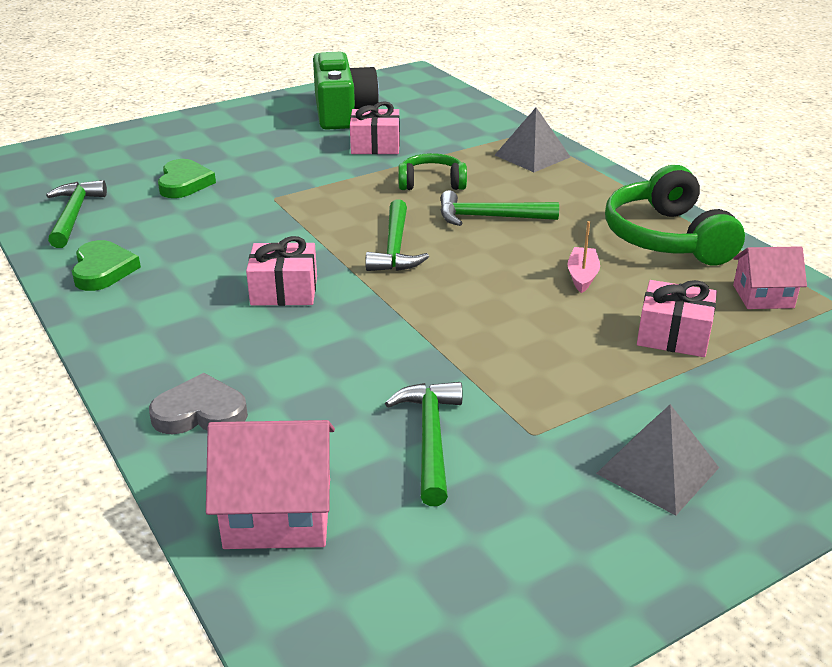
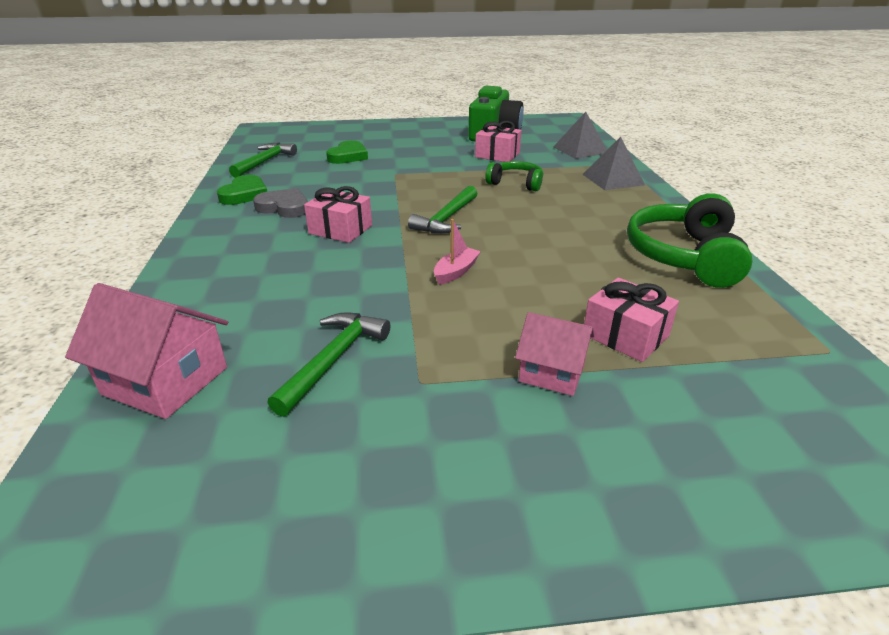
camera: 25 degrees right, 0 degrees up
grey heart [149,373,248,435] -> grey heart moved to [253,188,308,218]
green hammer [441,190,559,226] -> none
pink boat [567,221,600,293] -> pink boat moved to [434,219,481,285]
grey pyramid [596,404,719,516] -> grey pyramid moved to [553,112,607,159]
pink house [733,246,807,309] -> pink house moved to [515,312,594,396]

